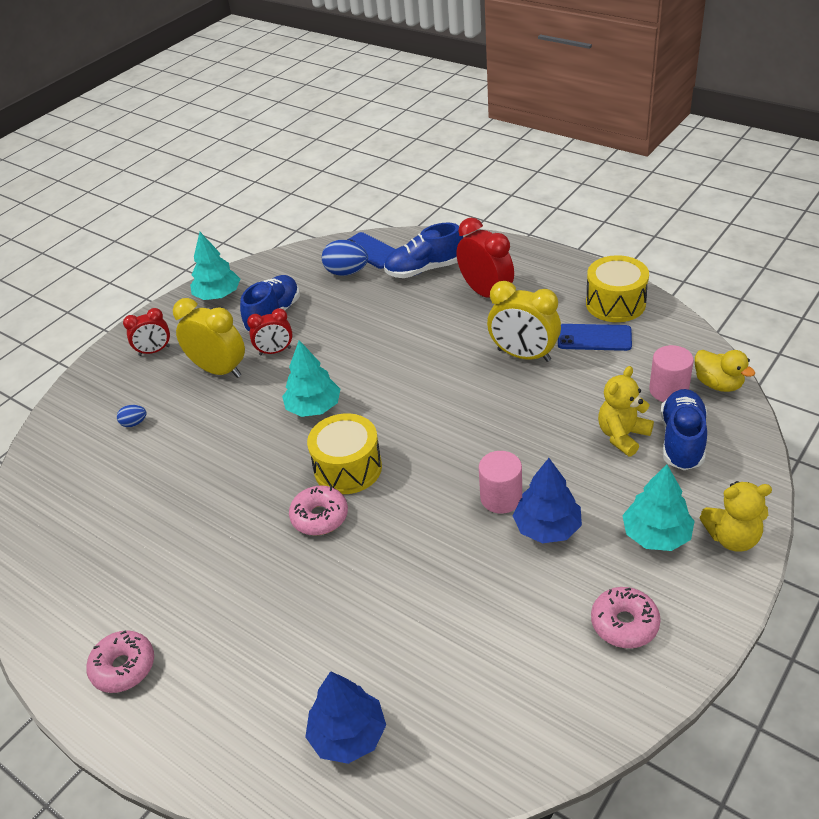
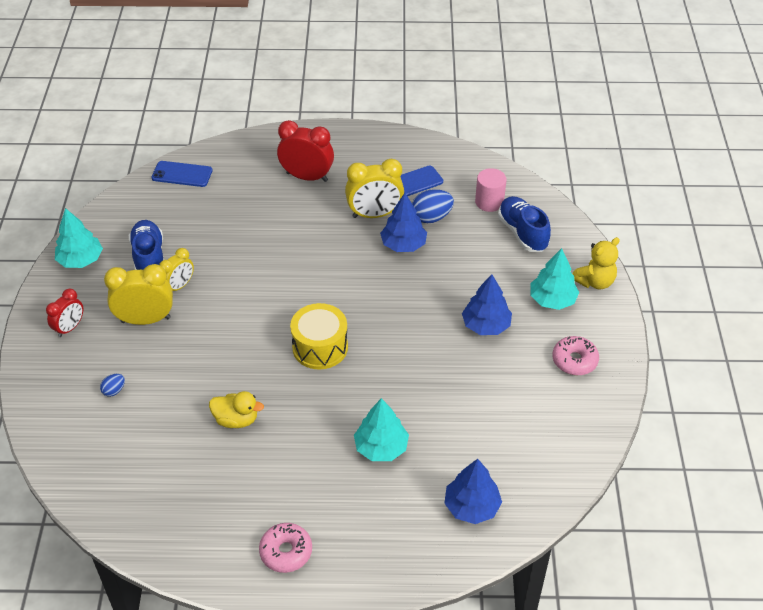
camera: 40 degrees left, 5 degrees up
red clock [247,308,293,355] -> yellow clock [159,248,194,291]
turquoise tree [282,340,340,417] -> turquoise tree moved to [354,398,409,461]
pink donut [289,485,348,536] -> none
blue egg [322,240,368,276] -> blue egg moved to [412,189,454,223]
blue shoe [384,223,463,278] -> none
pink cylinder [479,451,522,514] -> none
yellow drum [586,255,649,322] -> none
yellow teddy bear [598,366,654,456] -> none
yellow duck [695,350,755,392] -> yellow duck moved to [209,391,264,428]
none -> blue tree [380,193,427,252]

